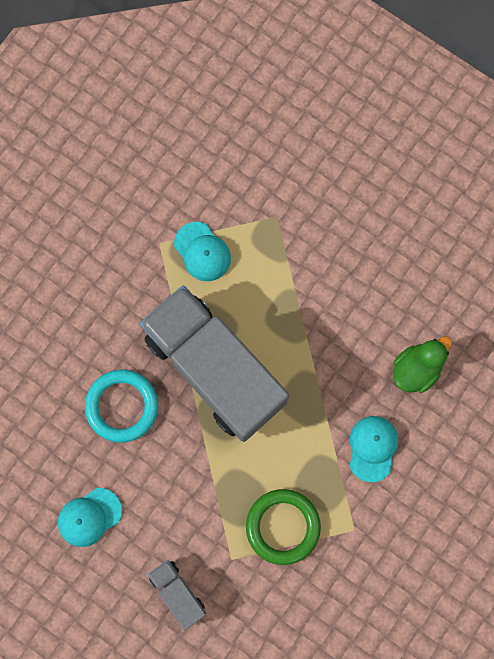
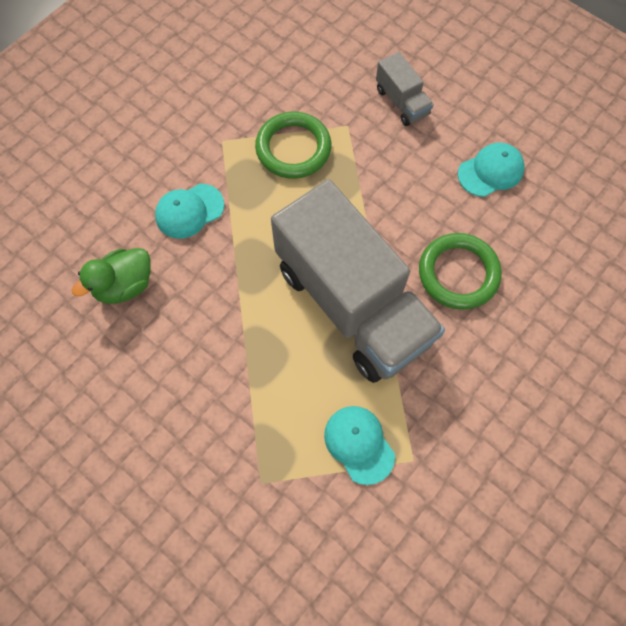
camera: 175 degrees left, 10 degrees down
turquoise ring [85,370,158,443] -> green ring [419,233,502,310]
turquoise cap [349,416,398,482] -> turquoise cap turned 45 degrees clockwise [155,184,224,239]

